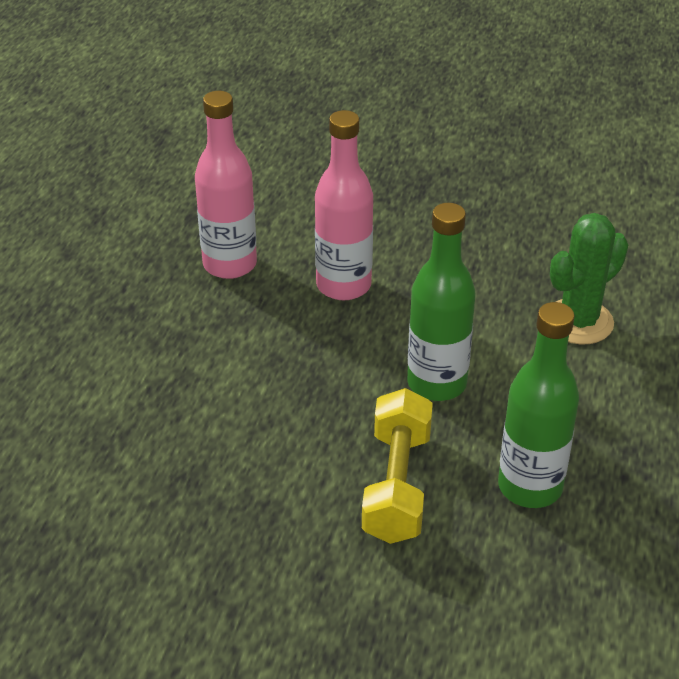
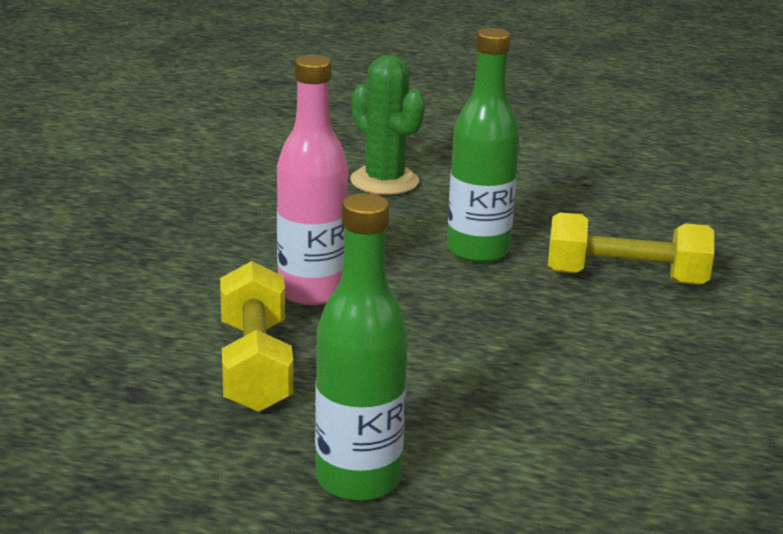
camera: 90 degrees left, 15 degrees down
pink bottle [195,91,257,279] -> yellow dumbbell [220,261,293,412]
green bottle [498,302,579,508] -> green bottle moved to [315,193,408,501]

